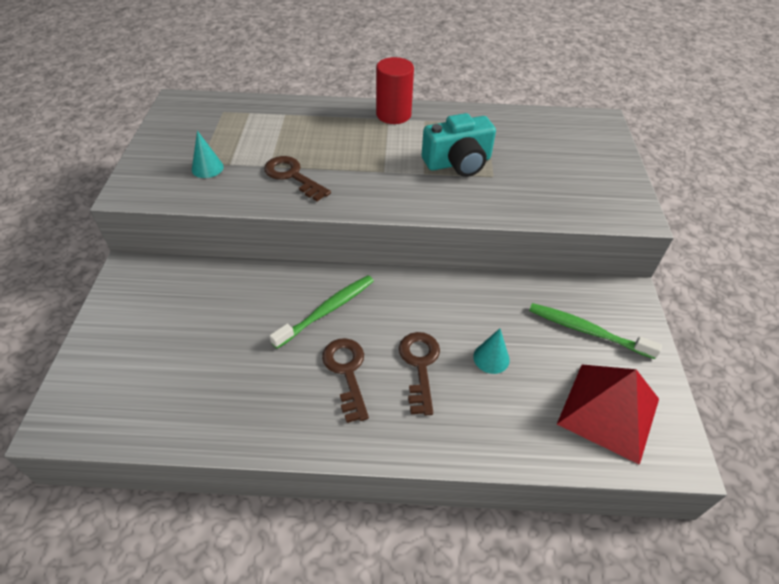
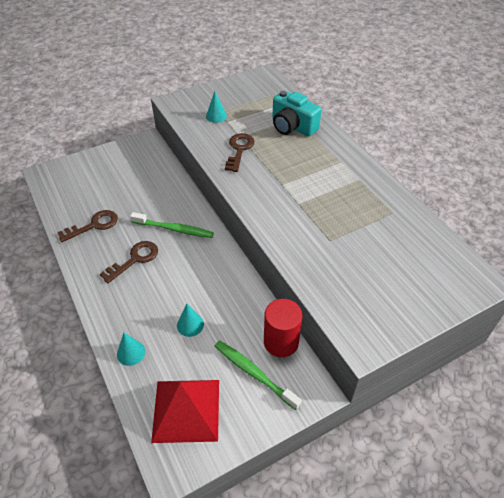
camera: 60 degrees right, 0 degrees up
red cylinder [376,57,414,124] -> red cylinder moved to [264,299,303,357]
brown key [399,332,440,416] -> brown key moved to [57,210,118,242]
turquoise camera [422,113,496,177] -> turquoise camera moved to [272,91,322,136]
green toothbrush [529,303,662,359] -> green toothbrush turned 45 degrees counterclockwise [215,340,302,410]
none -> turquoise cone [117,333,145,366]

